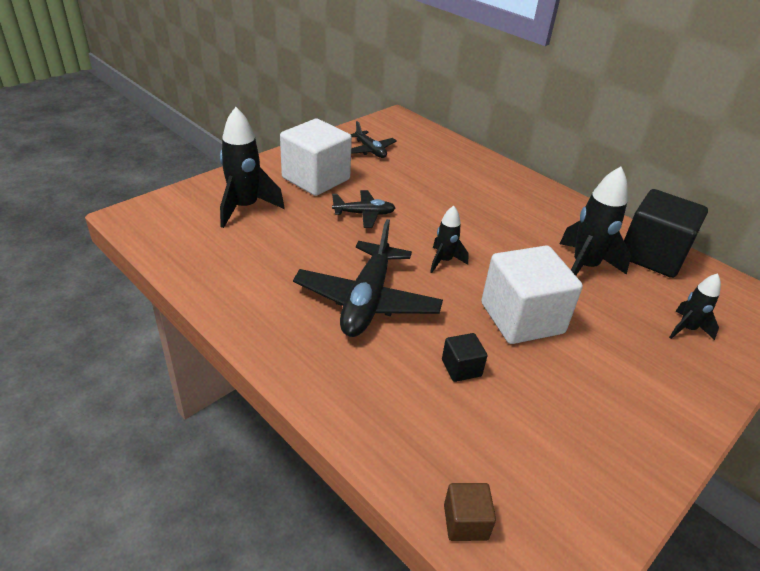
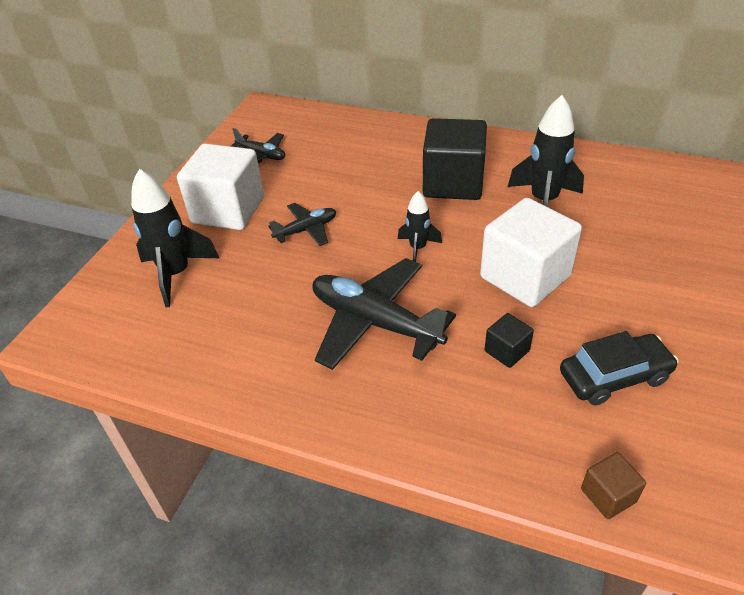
camera: 20 degrees left, 5 degrees up
black plane [293,219,443,337] -> black plane turned 135 degrees clockwise [312,258,456,370]
black cube [624,189,708,278] -> black cube moved to [423,118,487,200]
black rocket [669,273,721,340] -> none
none -> black car [560,331,679,406]

